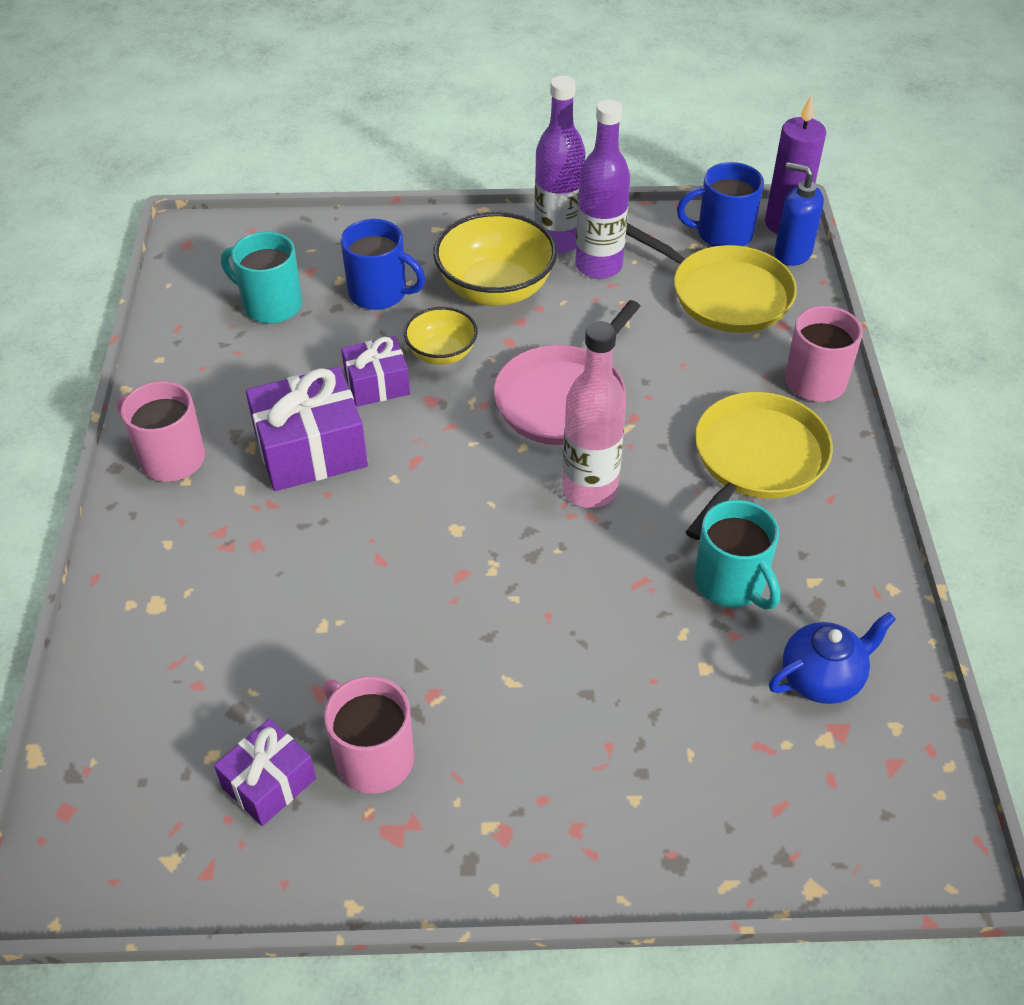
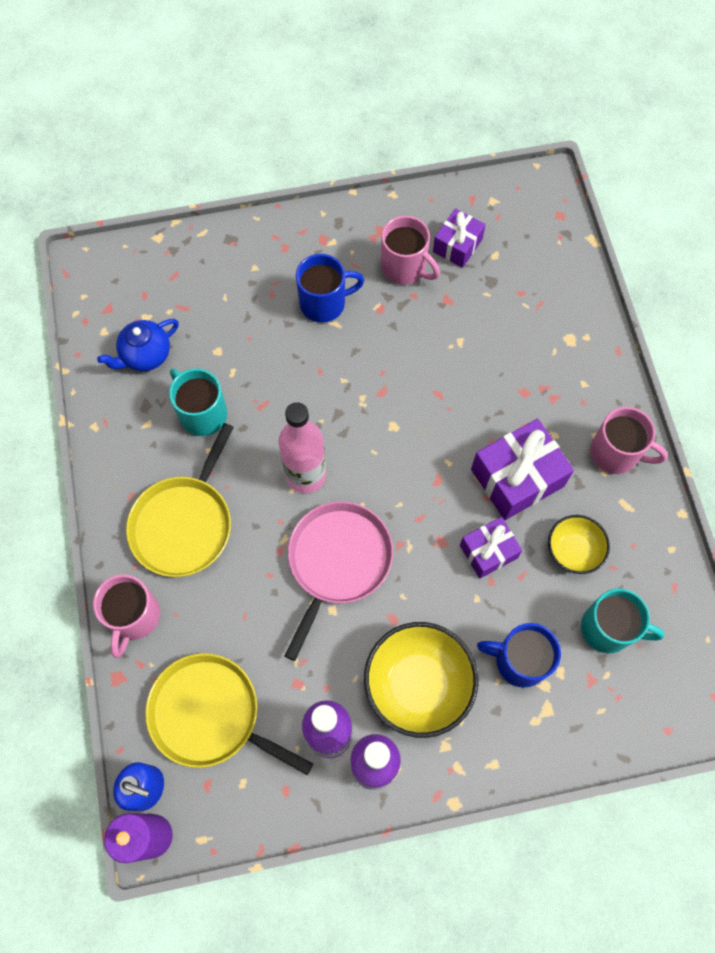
camera: 170 degrees right, 20 degrees up
yellow bowl [404,307,478,365] -> yellow bowl moved to [548,515,610,574]
blue mug [677,162,764,247] -> blue mug moved to [296,254,364,323]

